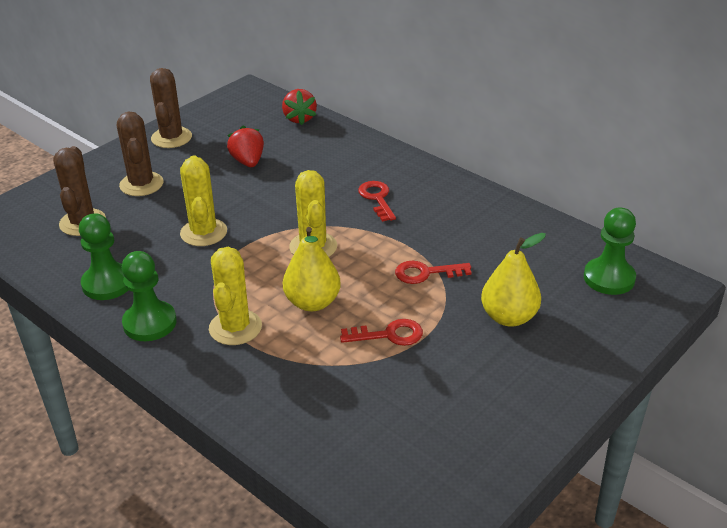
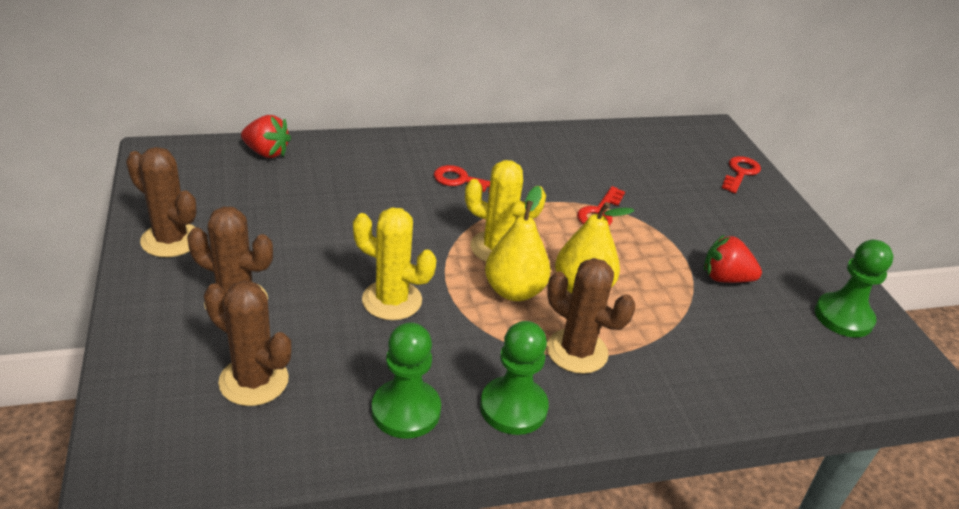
camera: 60 degrees left, 0 degrees up
yellow cactus [209,247,262,345] -> brown cactus [547,258,635,374]
red strawberry [227,126,264,167] -> red strawberry moved to [704,234,762,283]
red key [340,319,423,346] -> red key moved to [722,156,761,193]
yellow pear [481,233,546,327] -> yellow pear moved to [485,186,551,301]
green pawn [584,207,636,295] -> green pawn moved to [815,240,893,337]

